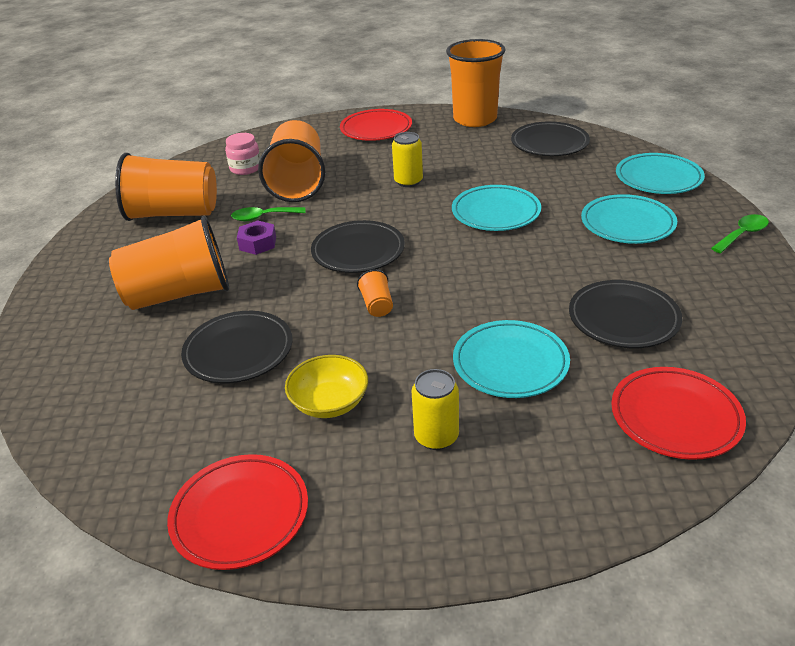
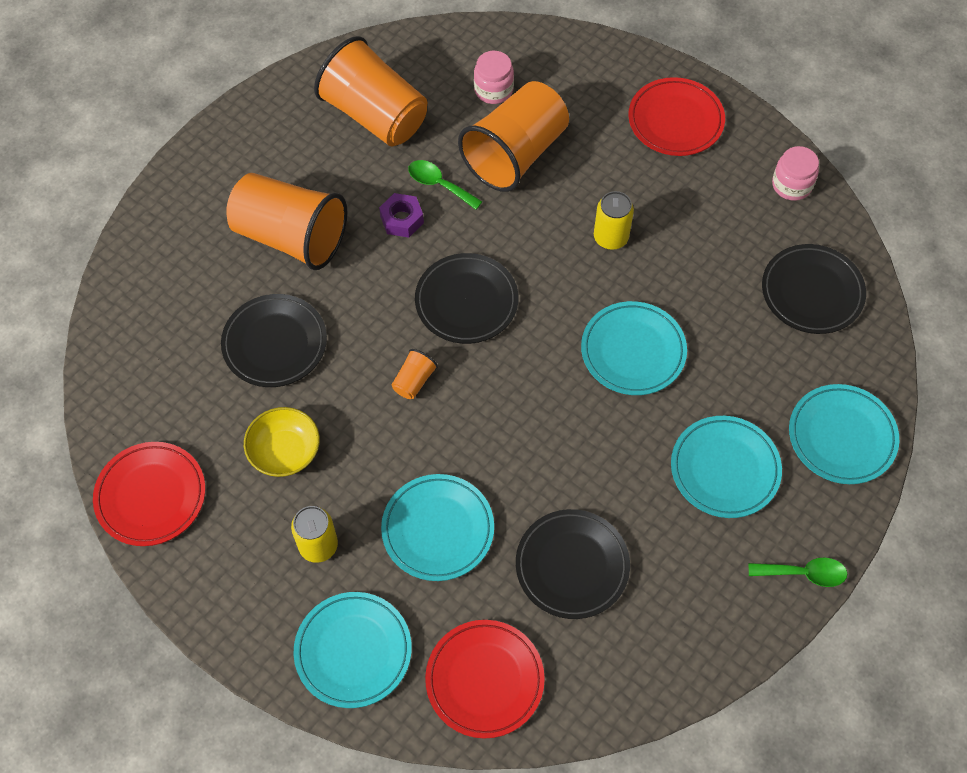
camera: 40 degrees right, 25 degrees up
orange cup [446,39,506,127] -> pink jar [772,146,819,201]
none -> turquoise plate [293,592,412,708]

